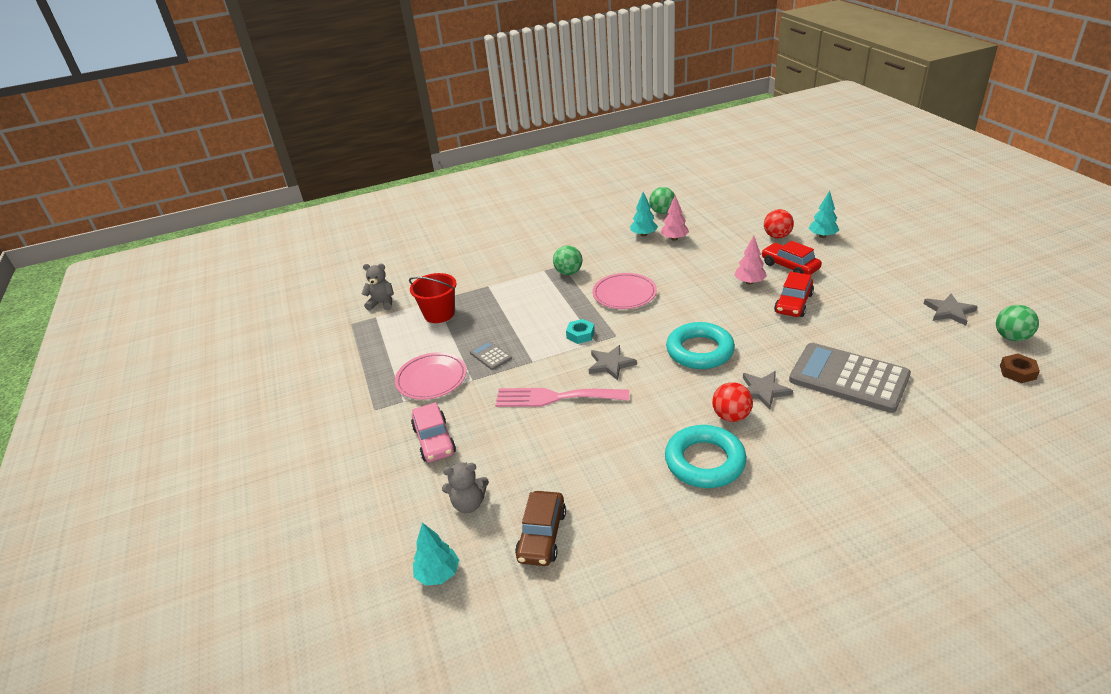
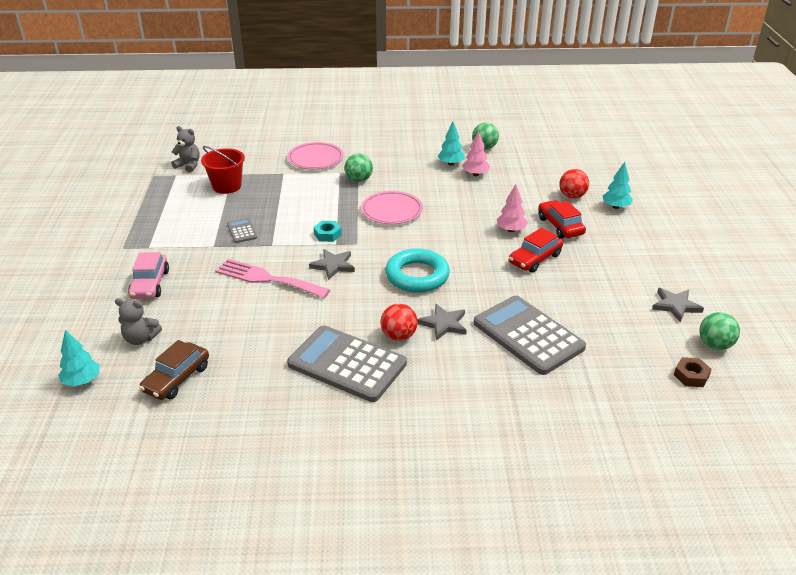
camera: 15 degrees right, 0 degrees up
pink plate [395,352,467,400] -> pink plate moved to [288,142,344,169]
turquoise ring [665,425,747,488] -> grey calculator [287,325,407,402]

